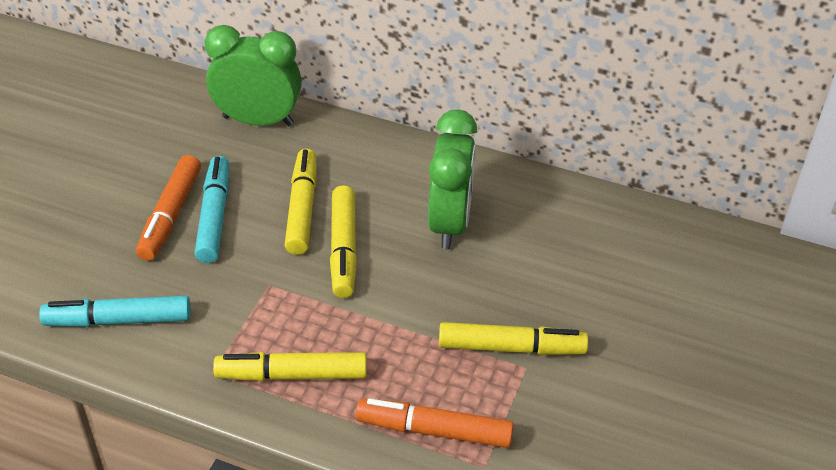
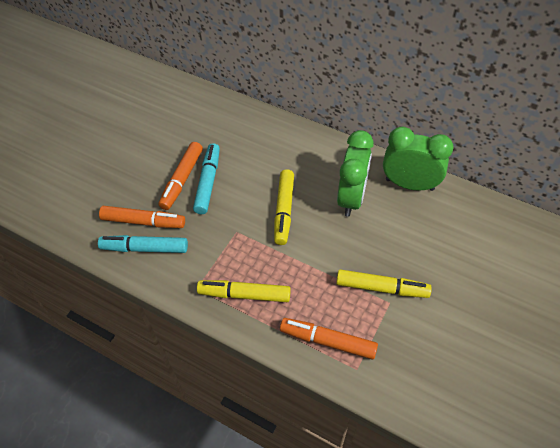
camera: 10 degrees right, 10 degrees up
green clock [205,25,302,126] -> green clock moved to [383,127,453,191]
yellow marker [284,149,317,255] -> none
none -> orange marker [99,206,185,228]

